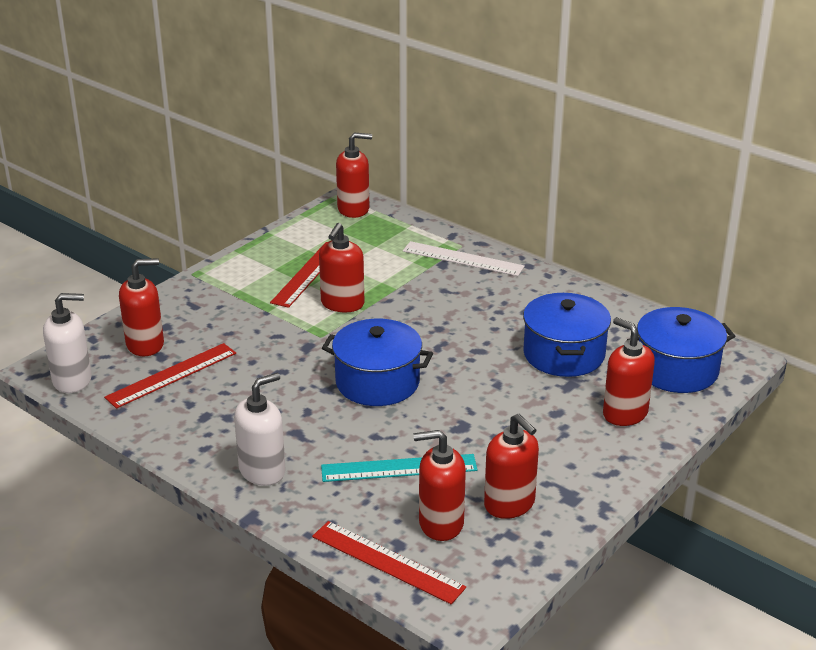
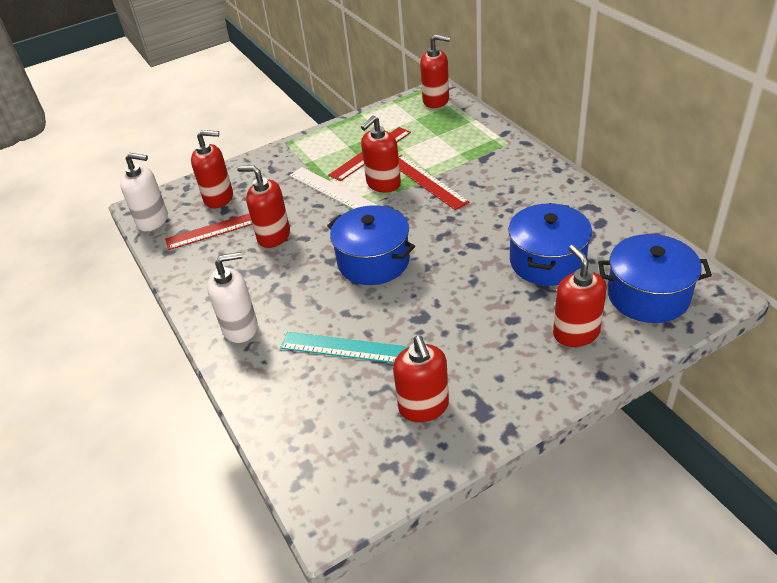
camera: 25 degrees right, 10 degrees up
red ruler [312,521,466,604] -> red ruler moved to [398,155,470,210]
white ruler [403,241,525,276] -> white ruler moved to [290,167,377,209]
red soap dispenser [413,430,466,541] -> red soap dispenser moved to [237,166,290,248]

